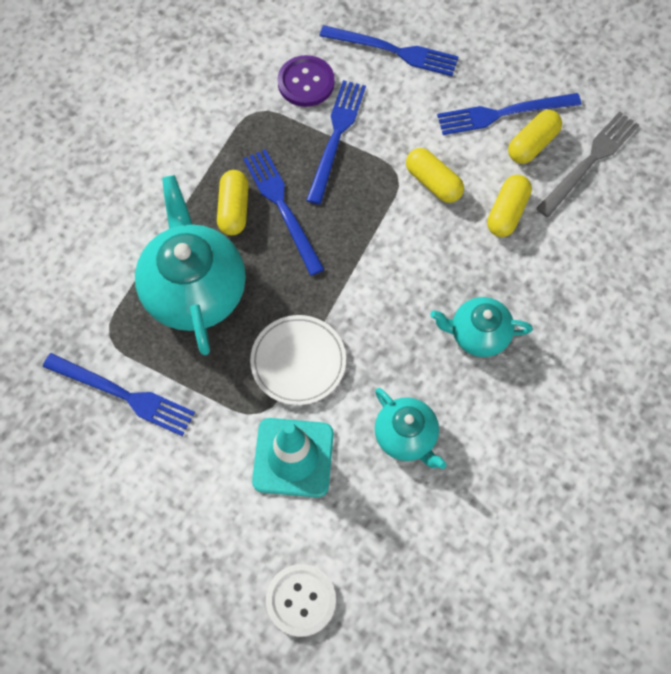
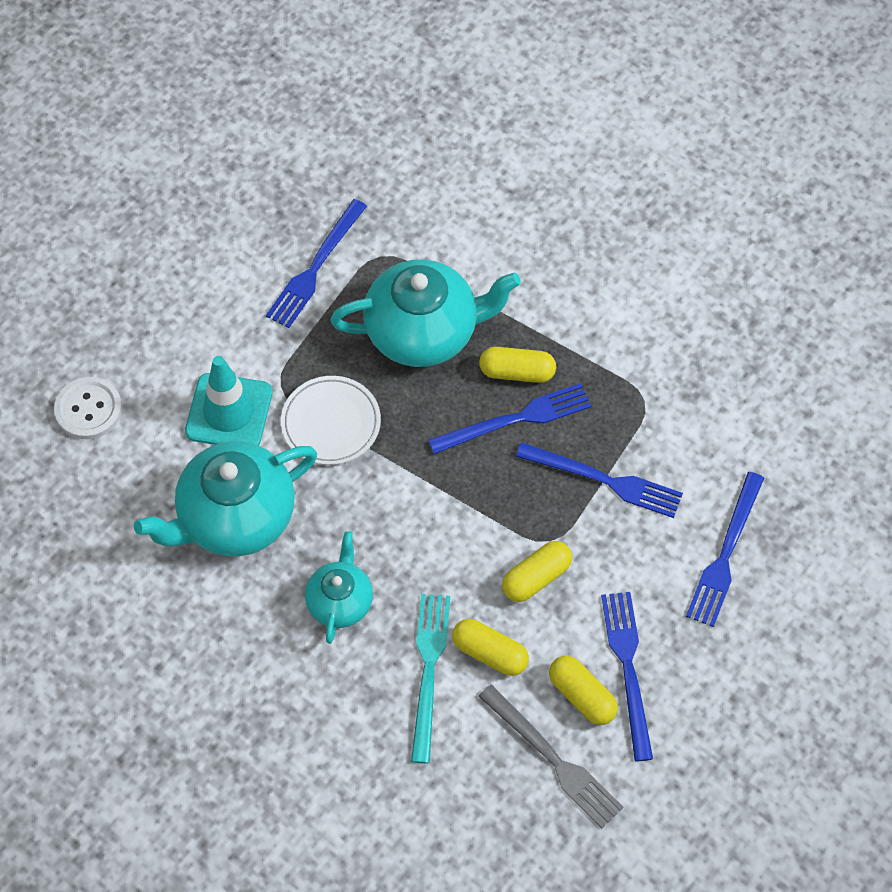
camera: 95 degrees right, 5 degrees down
purple button [277,55,335,107] -> none
turquoise teapot [375,388,447,469] -> turquoise teapot [134,441,317,556], size x1.78
none -> turquoise fork [411,594,450,764]

